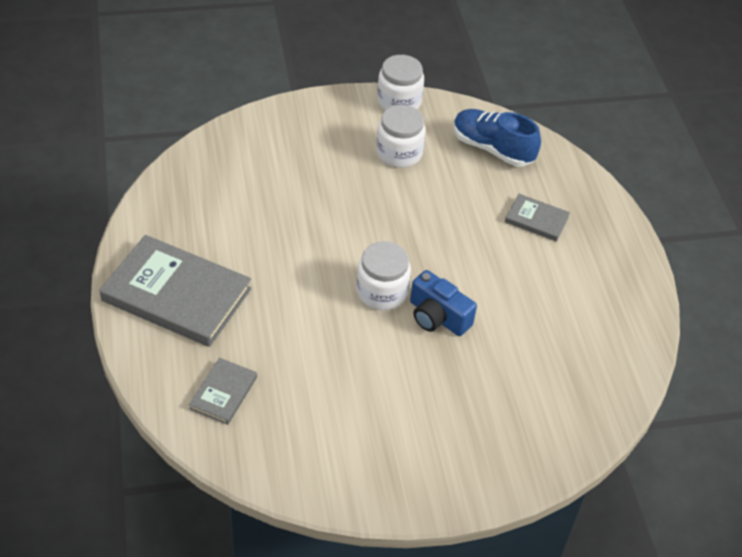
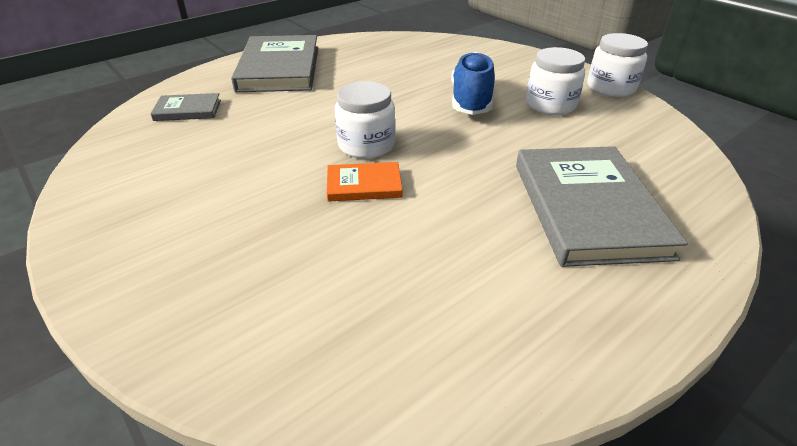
camera: 65 degrees right, 10 degrees down
blue camera [410,270,477,336] -> orange book [326,162,403,202]
blue shoe [453,109,541,167] -> blue shoe moved to [451,52,495,115]
grey book [505,194,570,241] -> grey book [516,146,688,267], size x2.08

